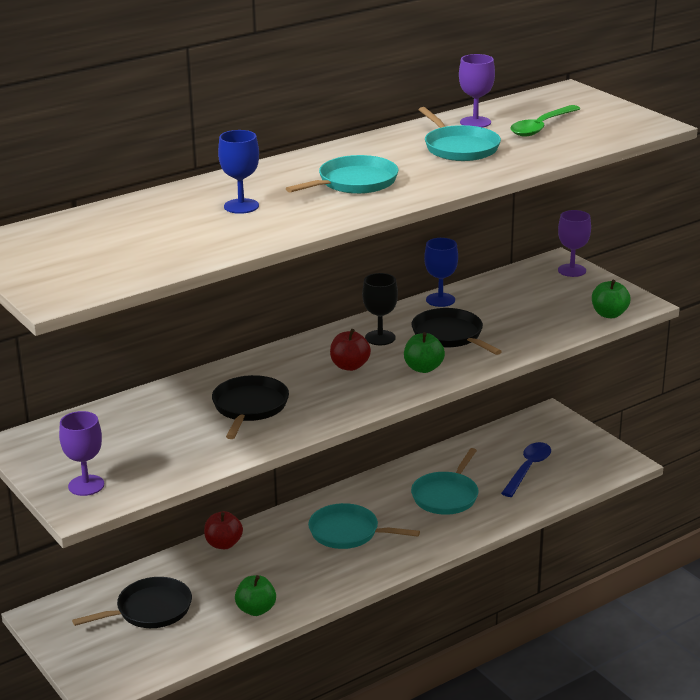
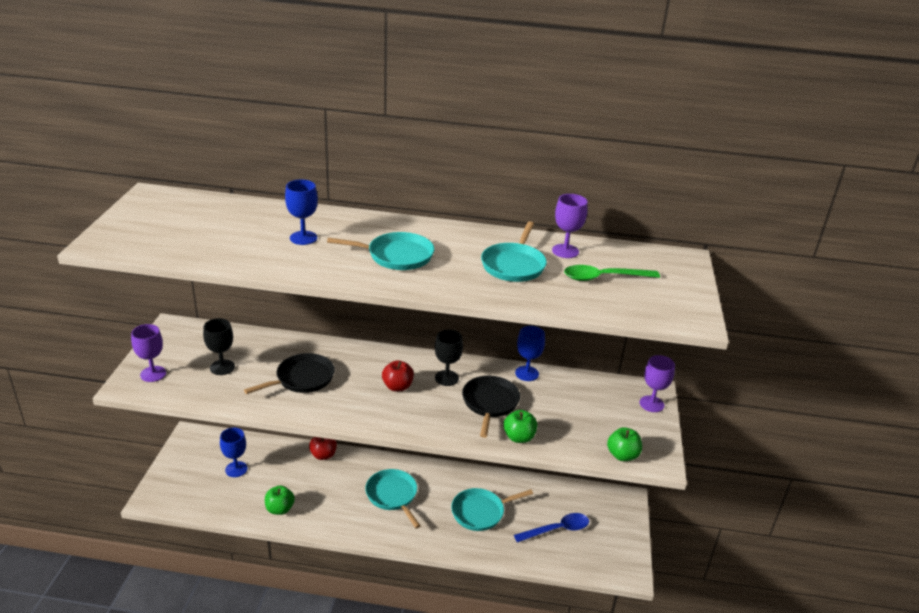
camera: 40 degrees right, 5 degrees up
black pan [72,577,192,628] -> blue goblet [220,428,248,477]
green apple [404,332,445,373] -> green apple moved to [503,410,537,443]
none -> black goblet [203,318,235,375]

